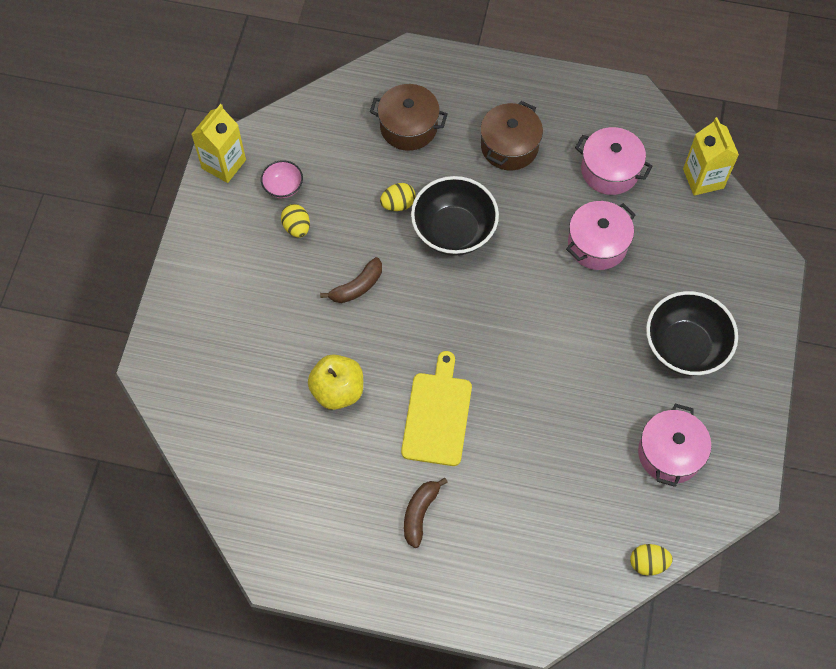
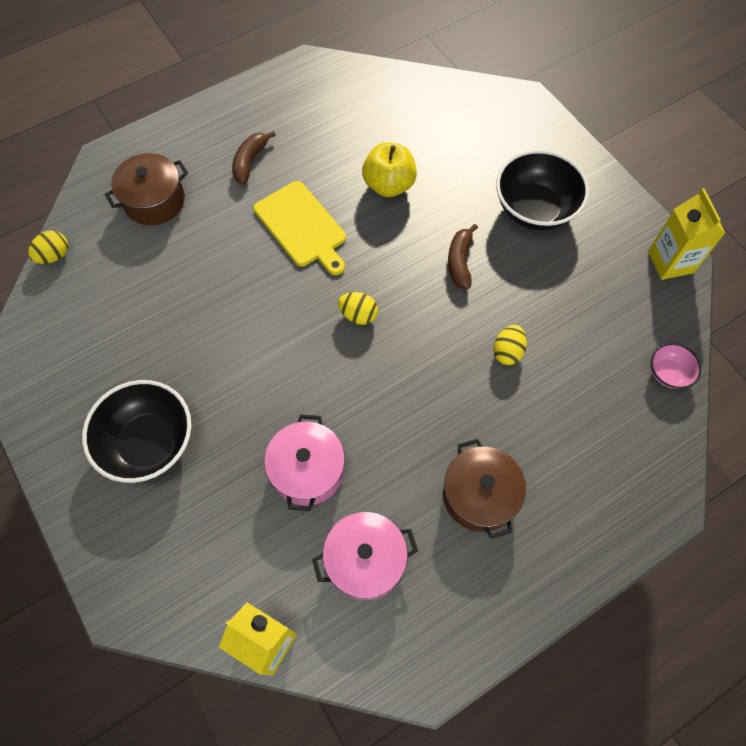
camera: 135 degrees right, 0 degrees up
pink bowl [261,160,303,198] -> pink bowl moved to [651,343,701,389]
yellow egg [281,204,310,238] -> yellow egg moved to [338,292,378,325]
brown pot [370,84,447,151] -> brown pot moved to [105,153,188,225]
brown banana [404,477,448,548] -> brown banana turned 135 degrees counterclockwise [232,131,276,185]
black bowl [411,176,499,256] -> black bowl moved to [496,150,589,230]
pink pot [638,404,711,487] -> none

